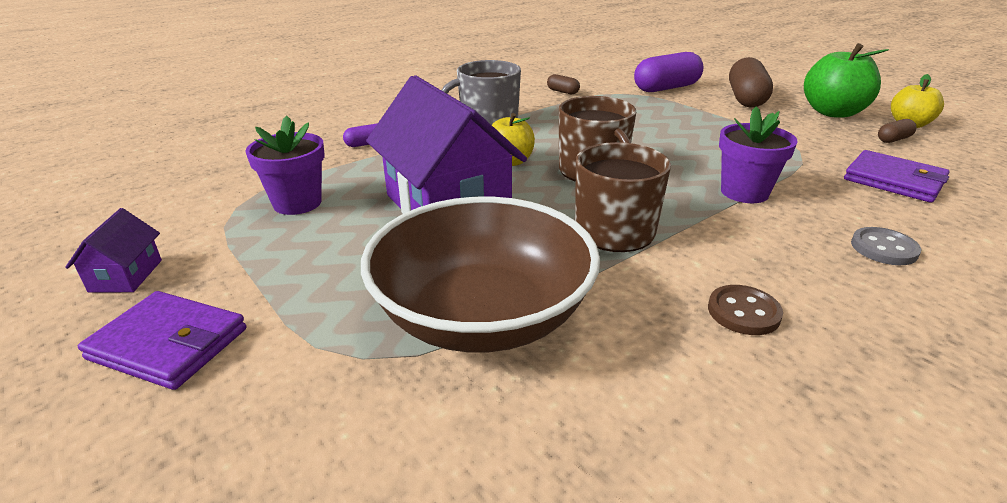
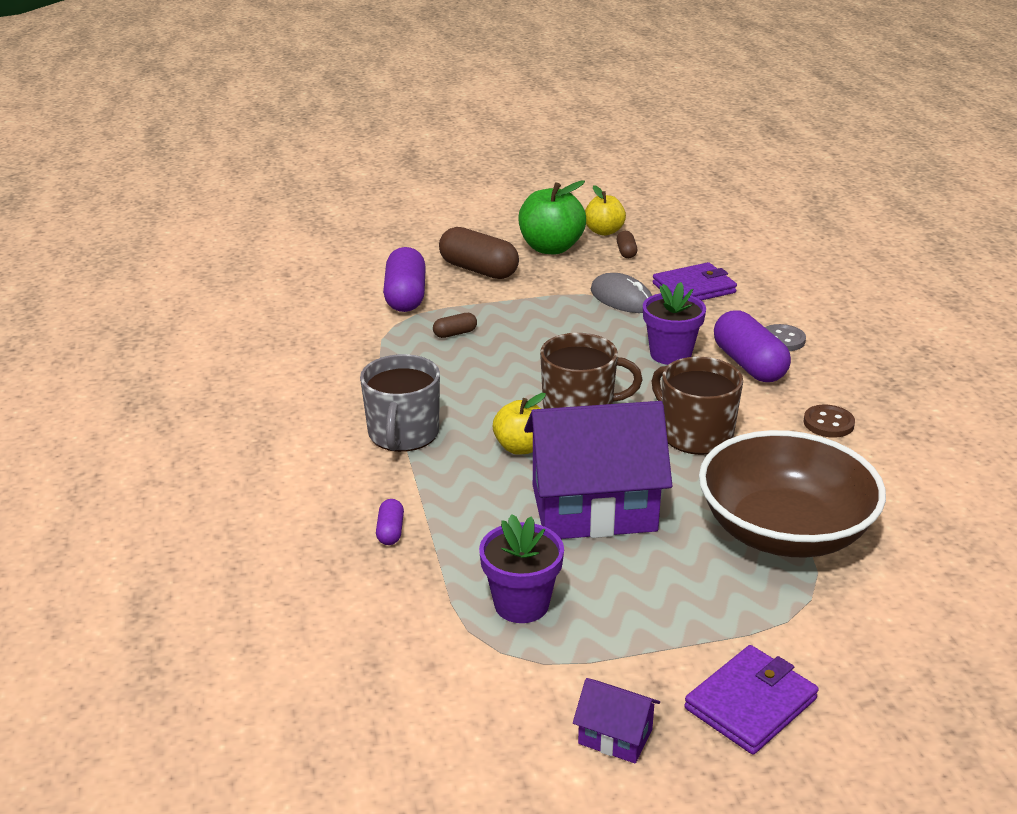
camera: 65 degrees left, 0 degrees up
brown capsule [547,74,580,94] -> brown capsule moved to [433,313,477,338]
none -> grey mouse [591,273,652,313]
none -> purple capsule [714,310,791,382]

